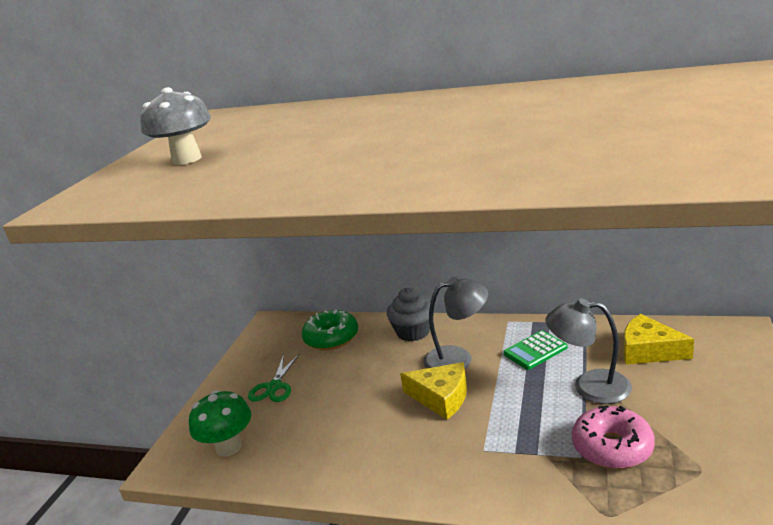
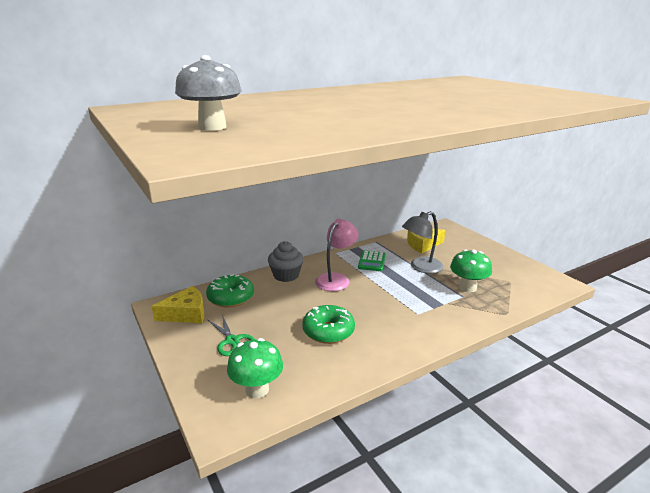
camera: 50 degrees left, 0 degrees up
yellow cheese [400,362,467,420] -> yellow cheese moved to [152,286,204,323]
grey lamp [423,277,488,369] -> pink lamp [315,219,359,291]
pink donut [572,405,655,469] -> green mushroom [450,249,492,292]
none -> green donut [302,305,355,344]

